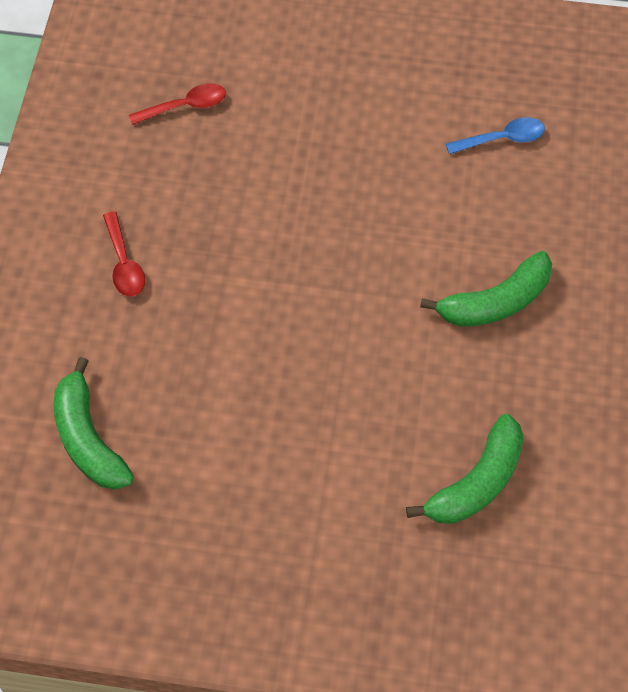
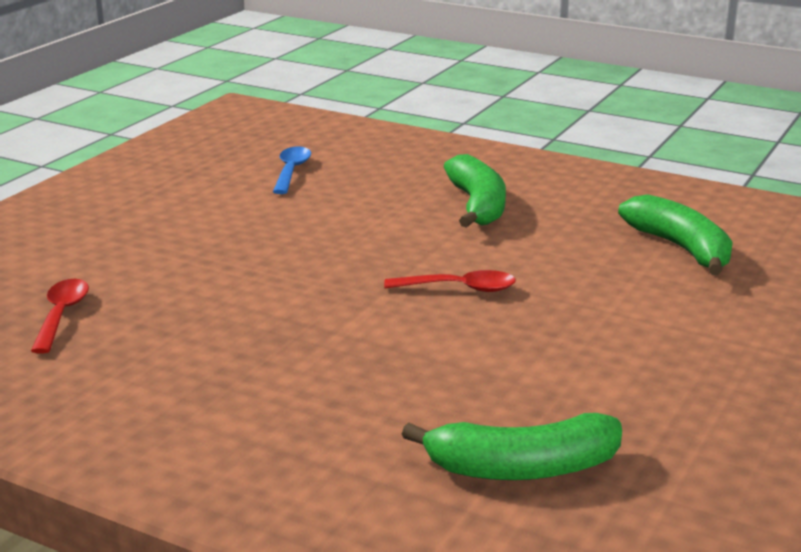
camera: 70 degrees left, 35 degrees down
red spoon [103,211,145,297] -> red spoon moved to [384,270,516,292]

